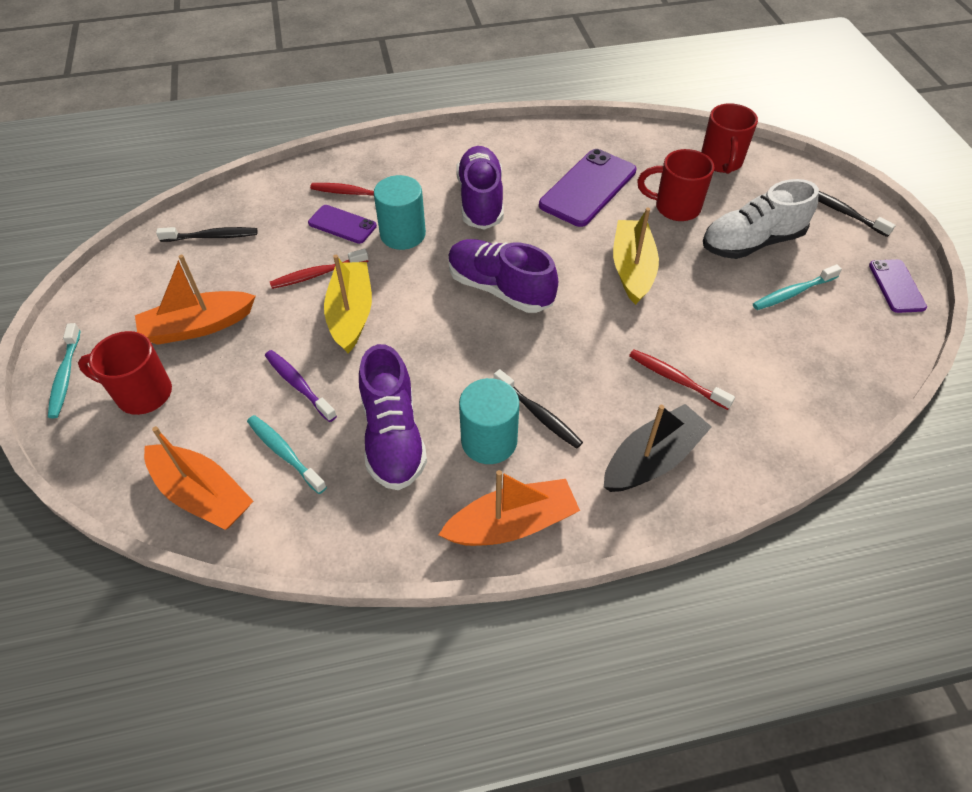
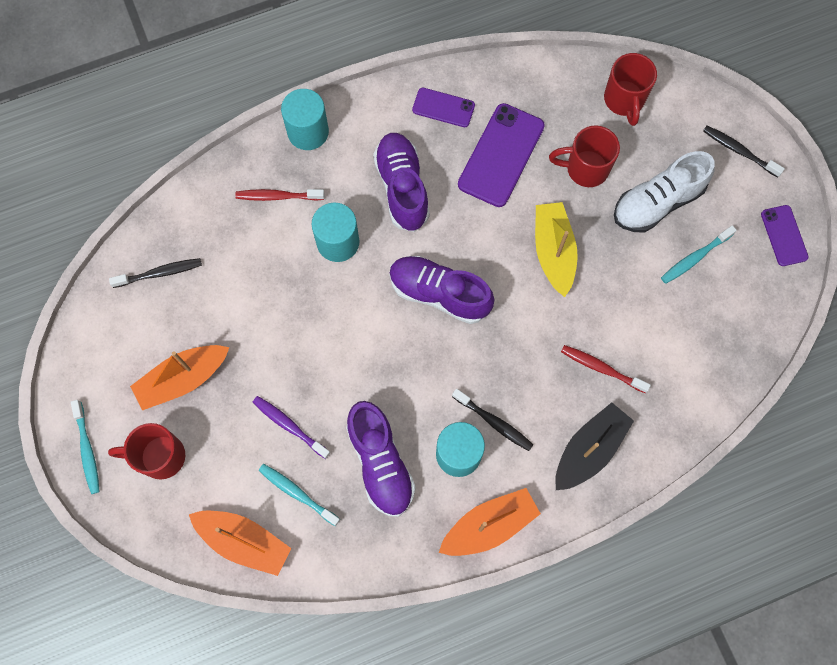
camera: 10 degrees left, 20 degrees up
red toothbrush [270,249,369,289] -> none
purple phone [308,205,377,244] -> purple phone moved to [412,88,475,127]
yellow boat [324,255,372,353] -> none
none -> turquoise cylinder [281,89,329,150]

